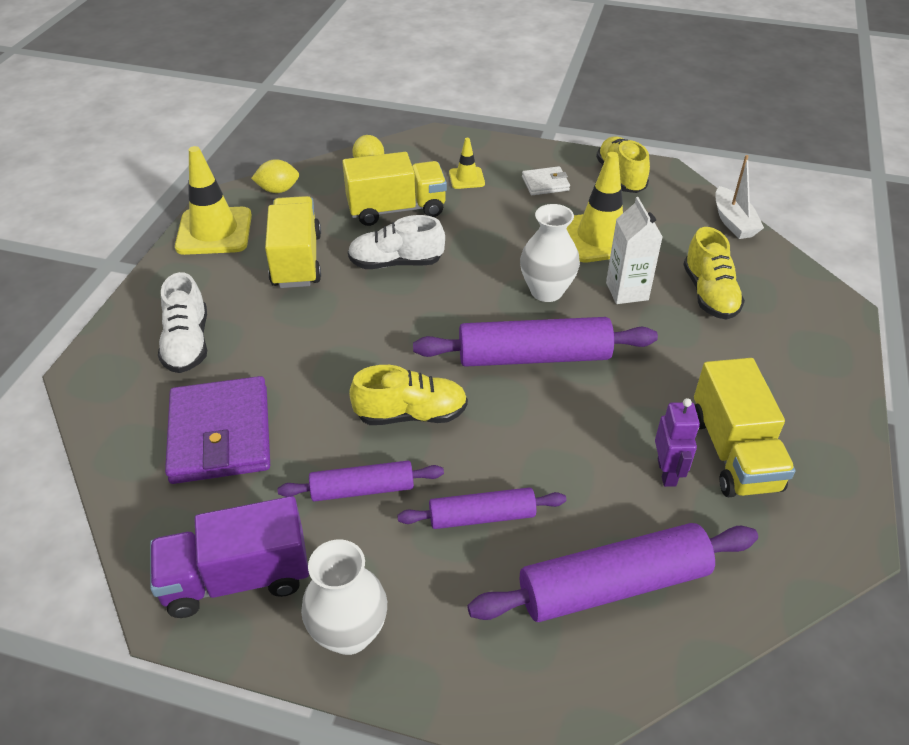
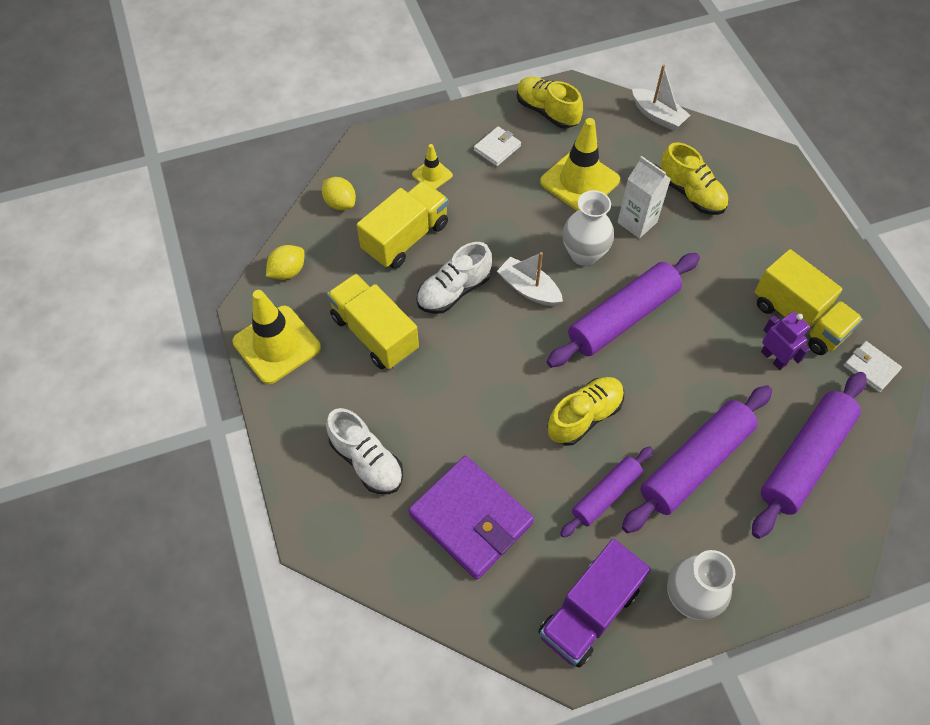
camera: 35 degrees left, 15 degrees up
purple rolling pin [397,488,566,529] -> purple rolling pin [622,385,772,533], size x1.69
none -> white boat [497,252,563,306]
none -> white wallet [843,341,902,392]

